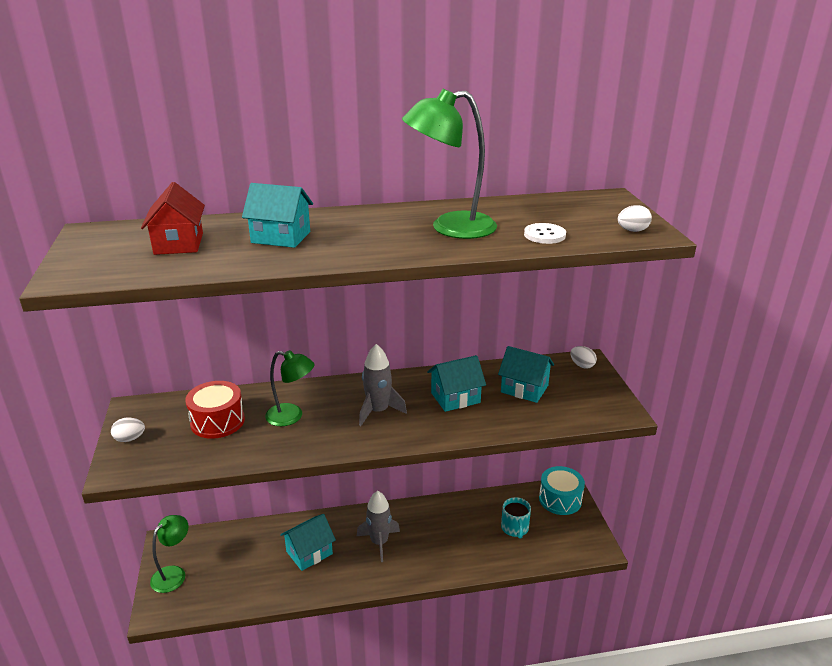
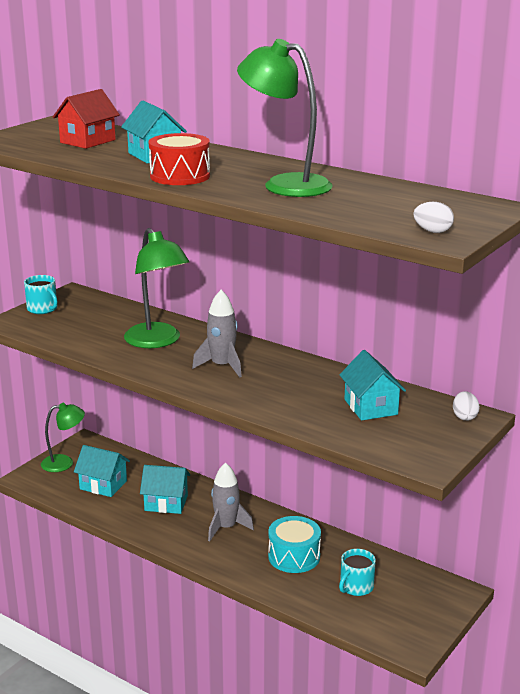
camera: 45 degrees right, 5 degrees down
white egg [111,418,145,442] -> turquoise mug [24,275,58,314]
red drum [185,381,245,439] -> red drum moved to [149,133,210,185]
green lamp [265,350,315,426] -> green lamp [124,228,189,348], size x1.54
turquoise house [427,355,486,412] -> turquoise house moved to [74,445,130,497]
white button [524,223,566,244] -> none
turquoise drum [539,466,585,515] -> turquoise drum moved to [268,516,321,573]

